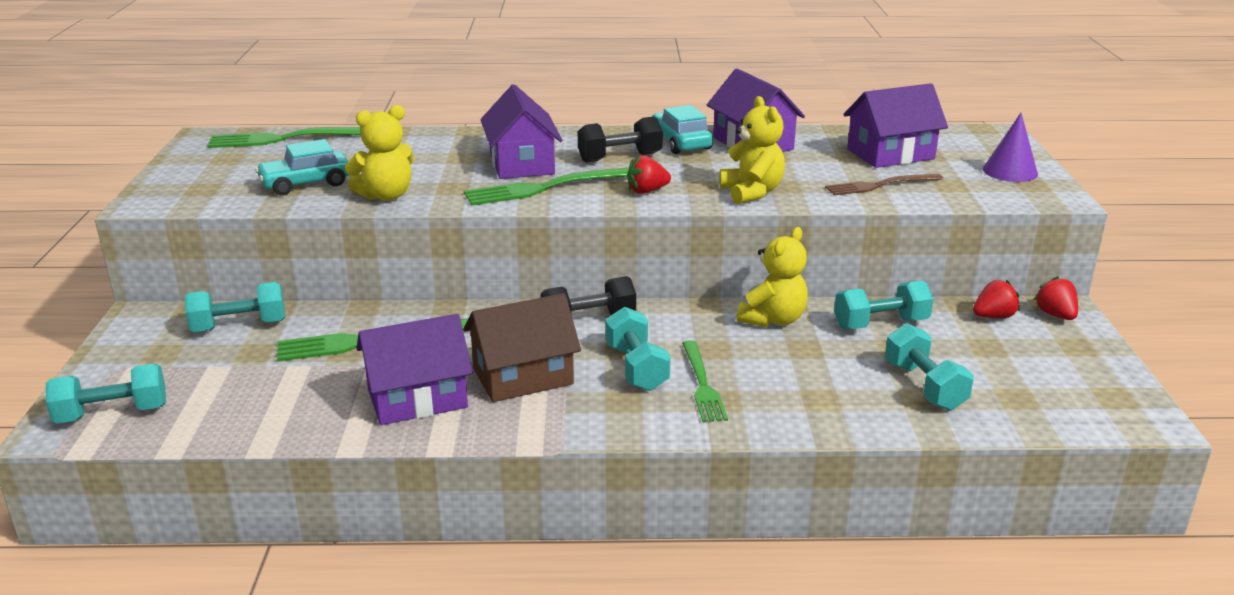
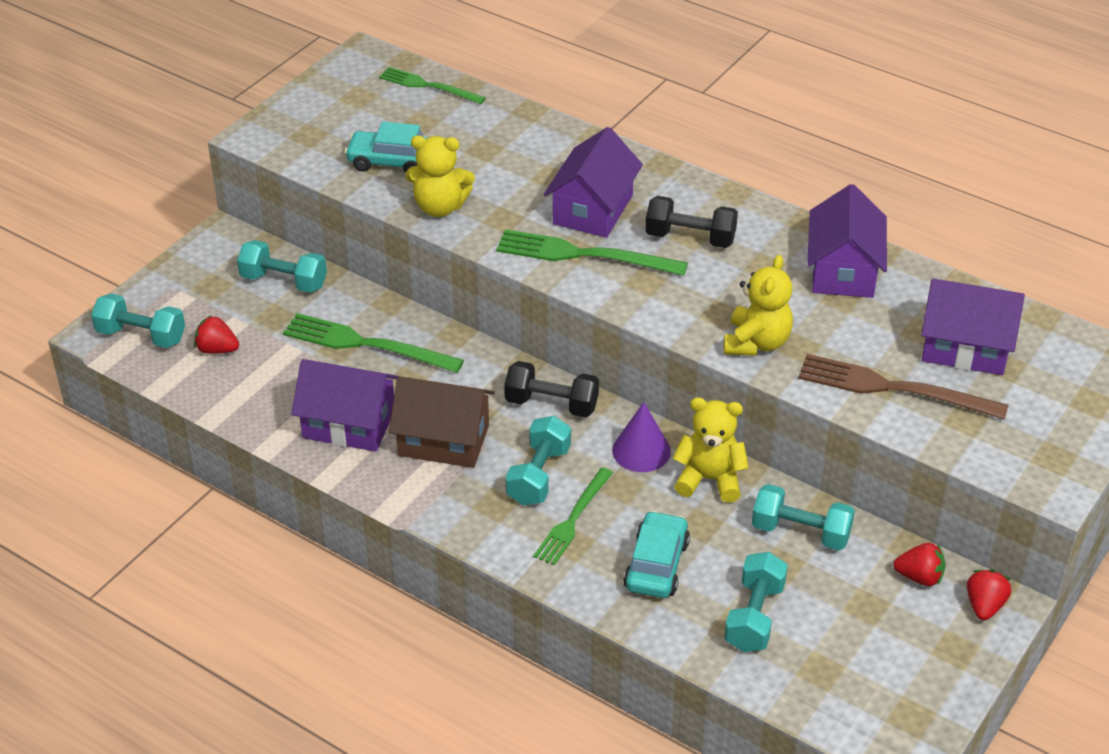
camera: 35 degrees right, 15 degrees up
green fork [207,127,361,148] -> green fork [379,67,486,104], size x0.66
red strawberry [627,155,671,194] -> red strawberry moved to [194,316,239,354]
turquoise car [652,105,713,154] -> turquoise car moved to [623,511,690,598]
yellow teddy bear [737,227,808,327] -> yellow teddy bear turned 150 degrees counterclockwise [673,397,749,503]
brown fork [825,174,943,195] -> brown fork [798,354,1008,420], size x1.51
purple cone [983,113,1038,182] -> purple cone moved to [612,402,671,472]

